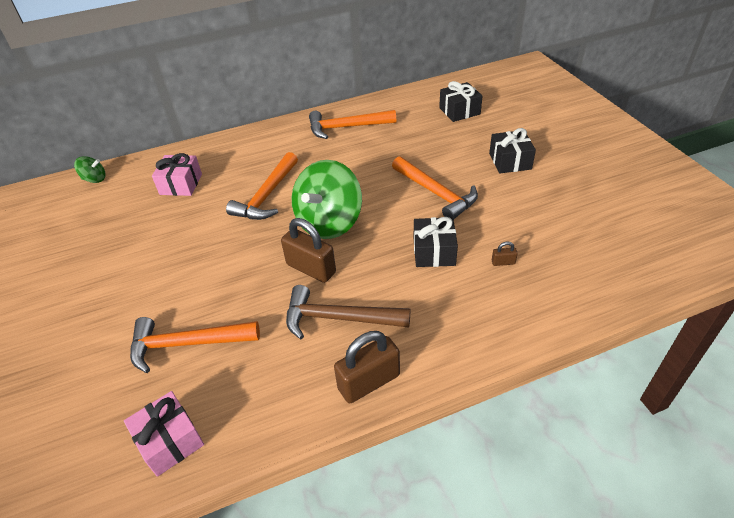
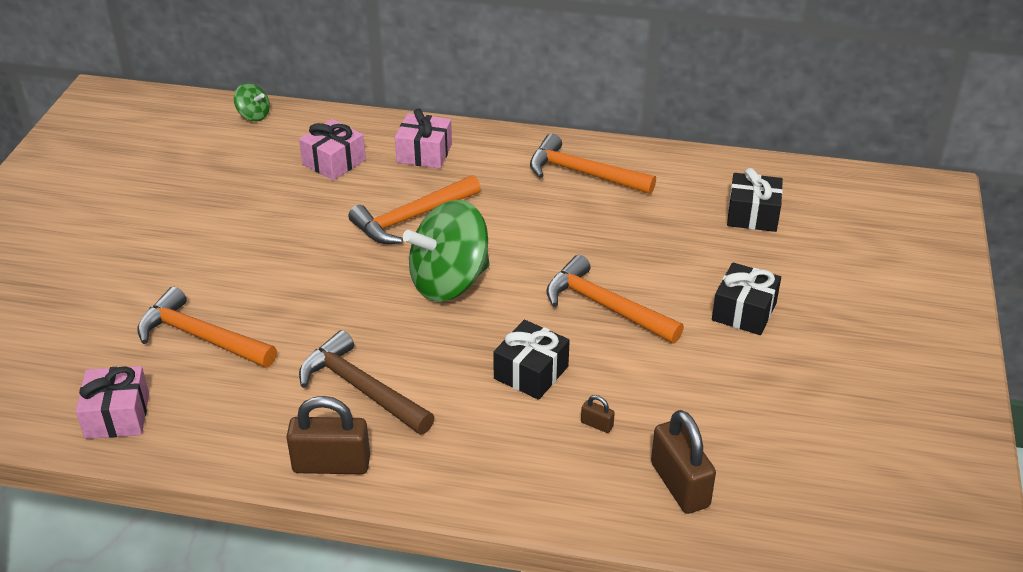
camera: 30 degrees right, 5 degrees down
brown padlock [281,218,336,283] -> brown padlock moved to [651,410,716,514]
orange hammer [392,156,478,219] -> orange hammer turned 135 degrees clockwise [546,255,684,344]
none -> pink gift [395,108,452,169]

